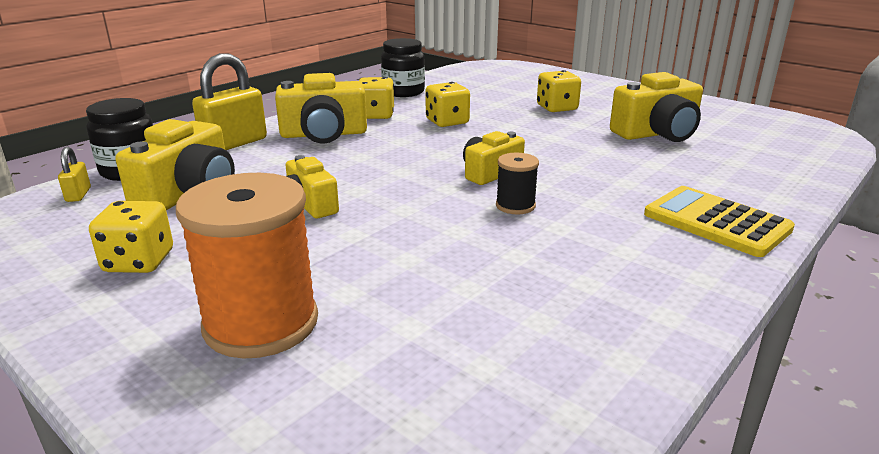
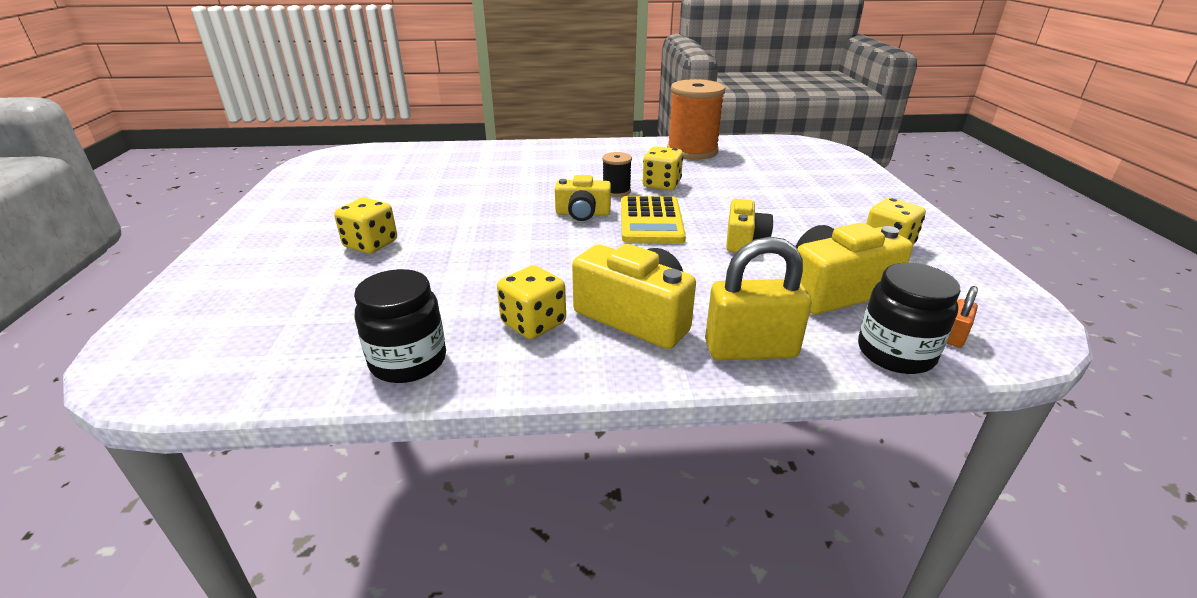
camera: 135 degrees left, 5 degrees up
yellow padlock [58,147,91,202] -> orange padlock [946,286,978,348]
orange spool [176,173,318,359] -> orange spool moved to [667,79,725,160]
yellow dice [425,82,470,127] -> yellow dice moved to [643,146,683,190]
yellow camera [610,72,703,142] -> none
yellow calculator [644,186,795,257] -> yellow calculator moved to [621,196,686,243]

